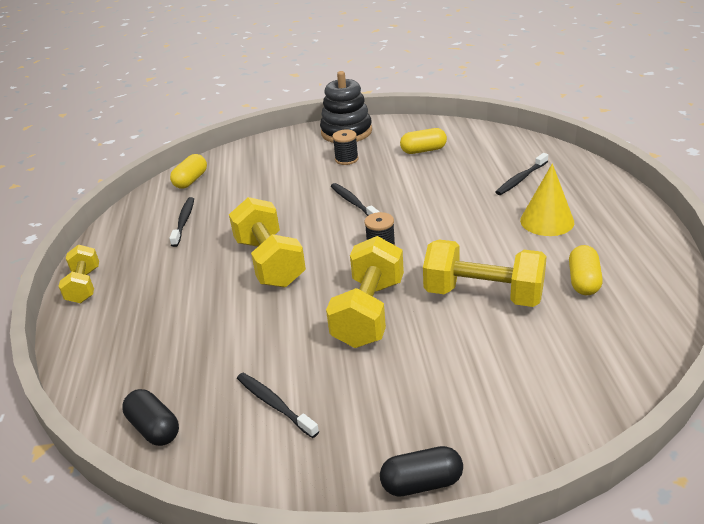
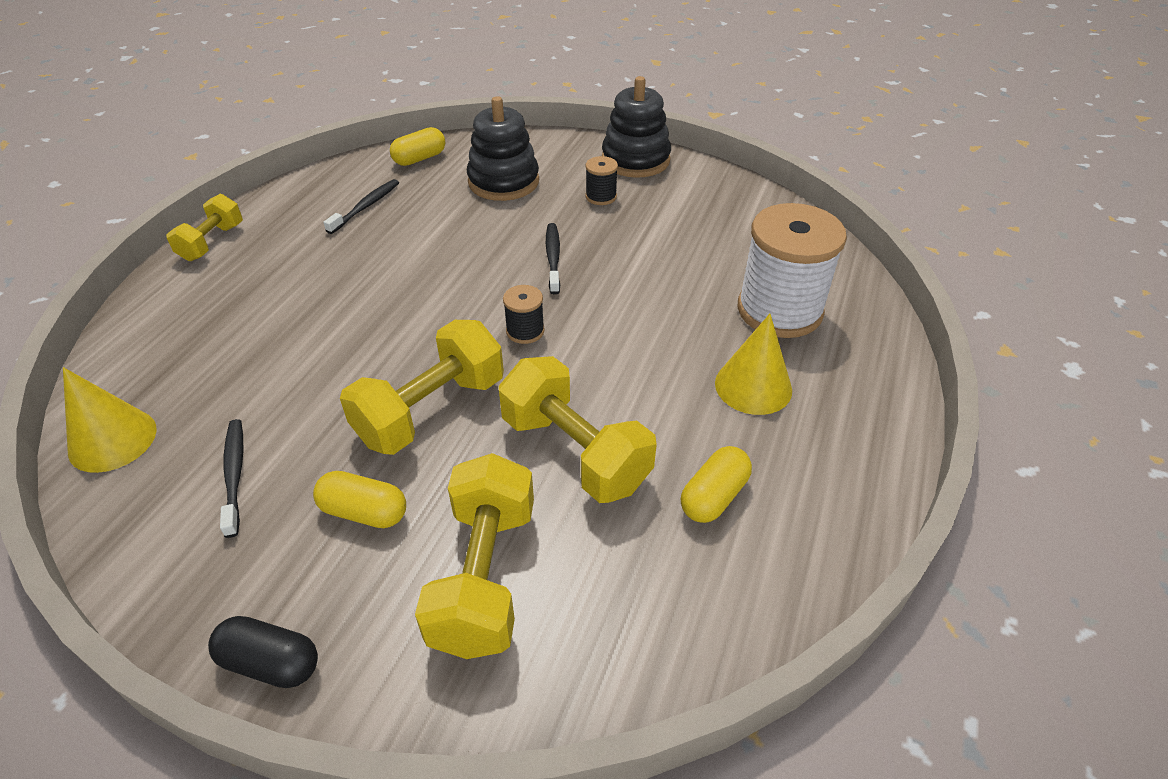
camera: 25 degrees right, 10 degrees up
black capsule [122,389,179,446] -> yellow cone [63,367,157,473]
yellow dumbbell [229,197,306,287] -> yellow dumbbell moved to [415,453,534,659]
yellow capsule [400,128,447,154] -> yellow capsule moved to [313,471,406,528]
black toothbrush [496,153,548,195] -> white spool [738,203,847,338]
none -> black stacking toy [467,96,539,201]

